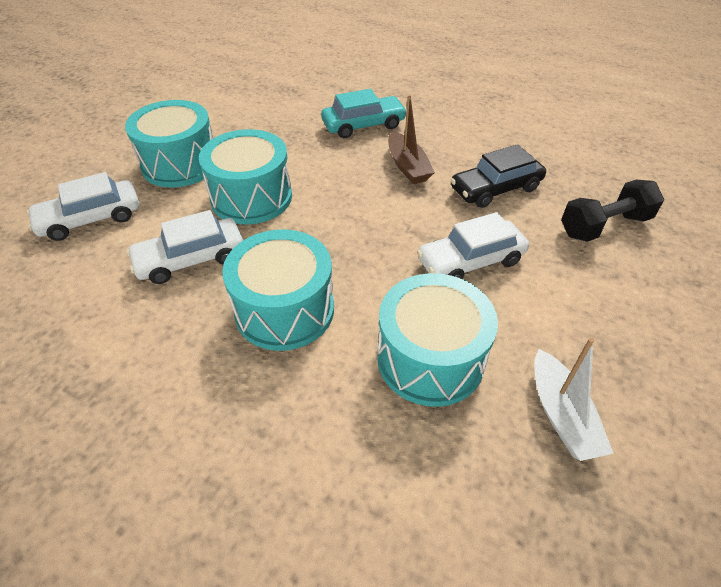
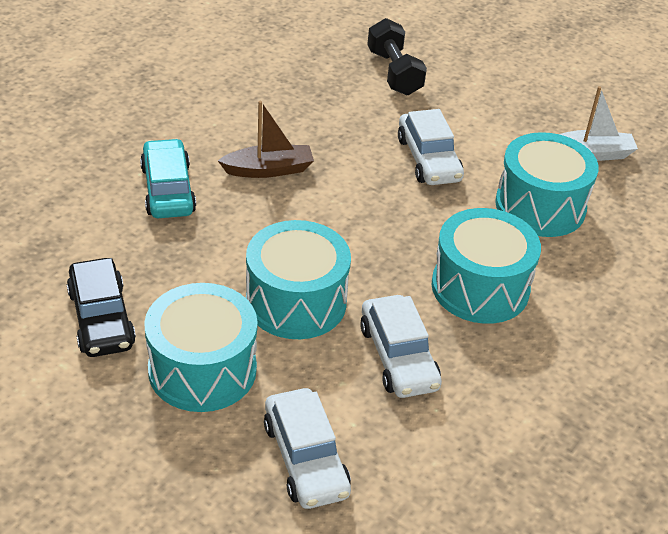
camera: 85 degrees left, 5 degrees down
black car [451,144,546,208] -> black car moved to [67,258,136,357]

